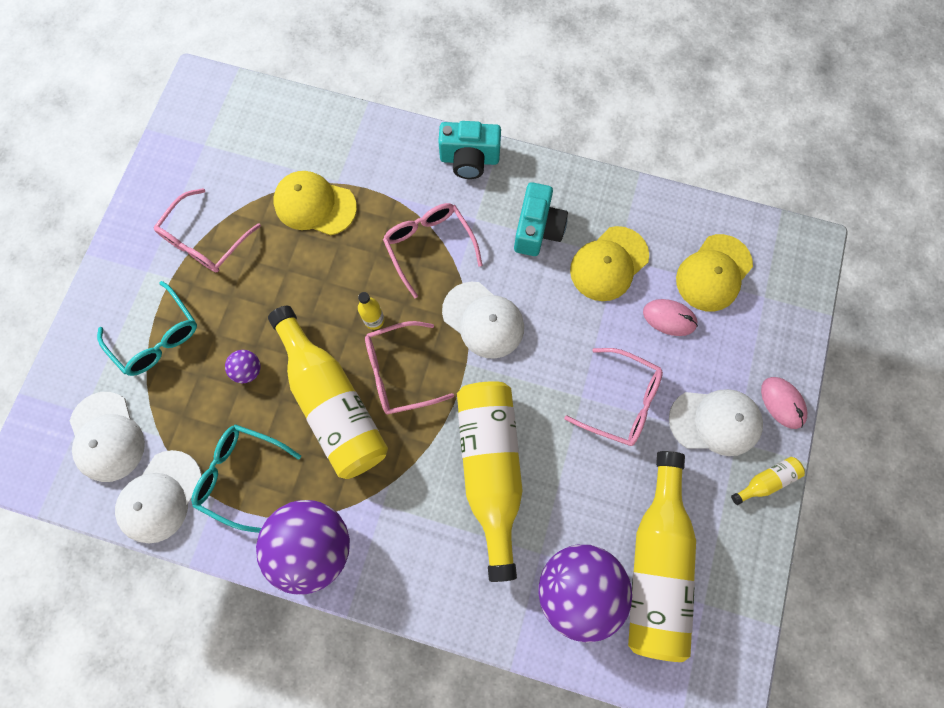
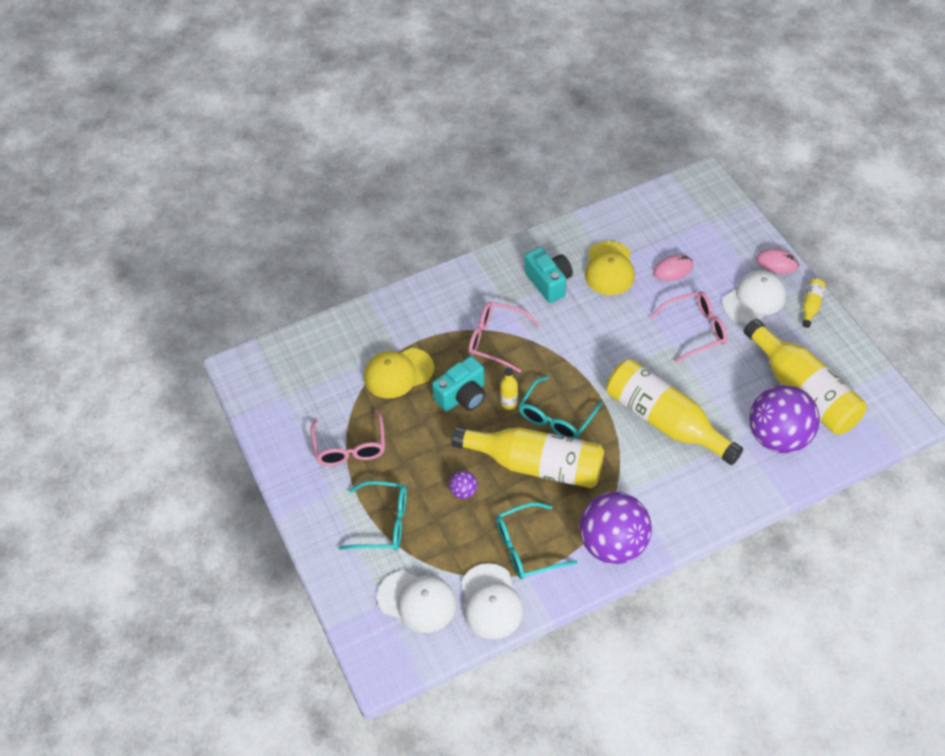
camera: 40 degrees left, 20 degrees down
pink glasses [365,321,454,415] -> turquoise glasses [519,376,603,439]
turquoise camera [438,121,501,179] -> turquoise camera moved to [432,356,486,411]
white cap [442,281,524,359] -> none
yellow cap [676,234,753,312] -> none

